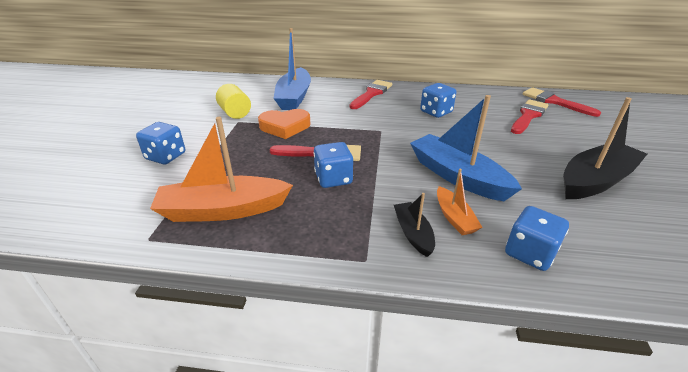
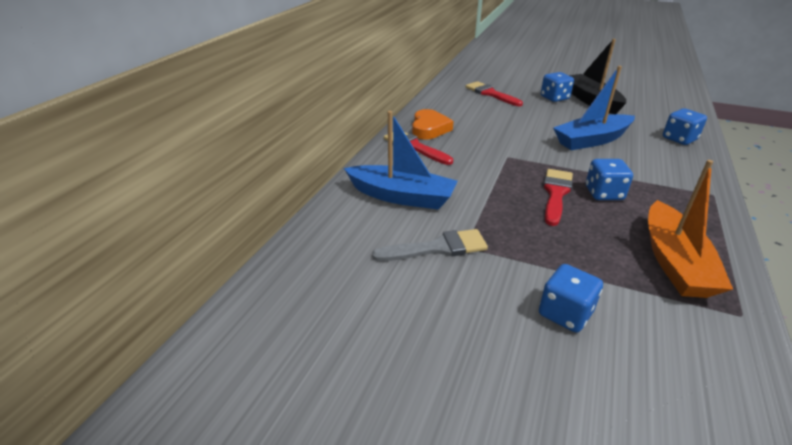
camera: 75 degrees left, 0 degrees up
yellow cylinder [216,84,251,119] -> grey brush [372,229,488,261]
orange heart [258,109,310,139] -> orange heart moved to [412,109,453,140]
black boat [394,193,435,257] -> none
blue dice [420,83,457,118] -> blue dice moved to [541,72,574,102]
orange boat [437,169,483,235] -> none
red brush [523,87,601,117] -> none

